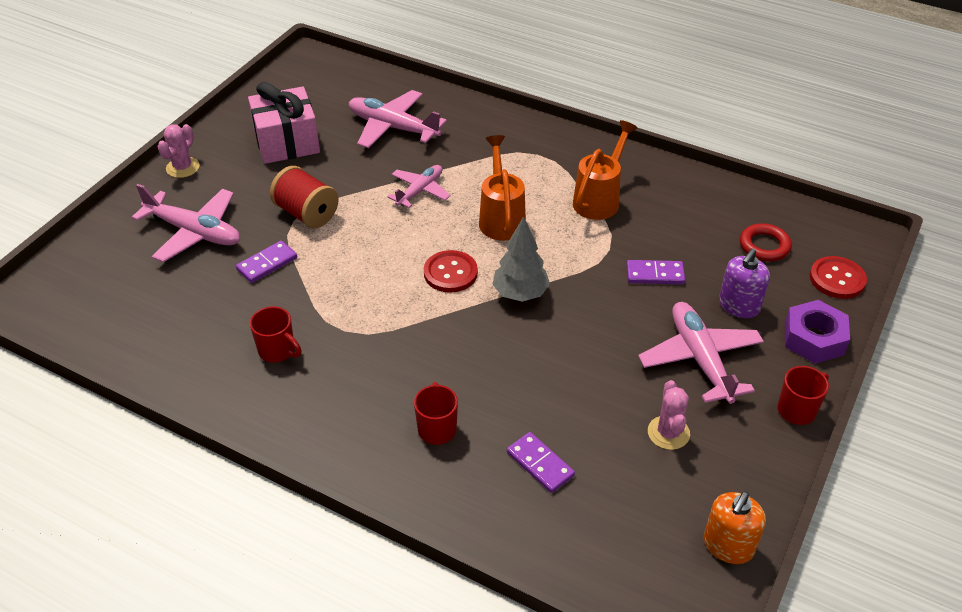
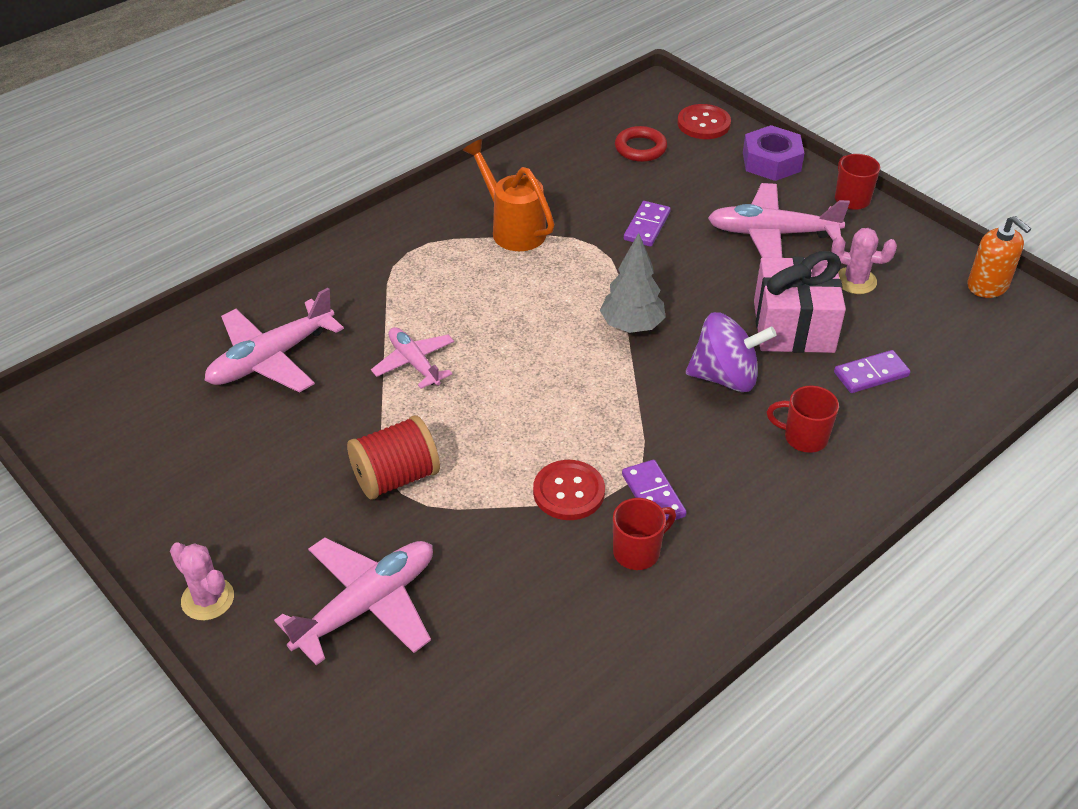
camera: 70 degrees left, 0 degrees up
purple domino [236,240,297,283] -> purple domino moved to [622,460,687,521]
pink gift [248,82,320,164] -> pink gift moved to [754,251,846,353]
red button [424,250,478,293] -> red button moved to [533,460,605,520]
orange watering can [479,135,526,240] -> none
purple soap dispenser [719,248,770,318] -> none
none -> purple spinning top [686,312,776,392]

